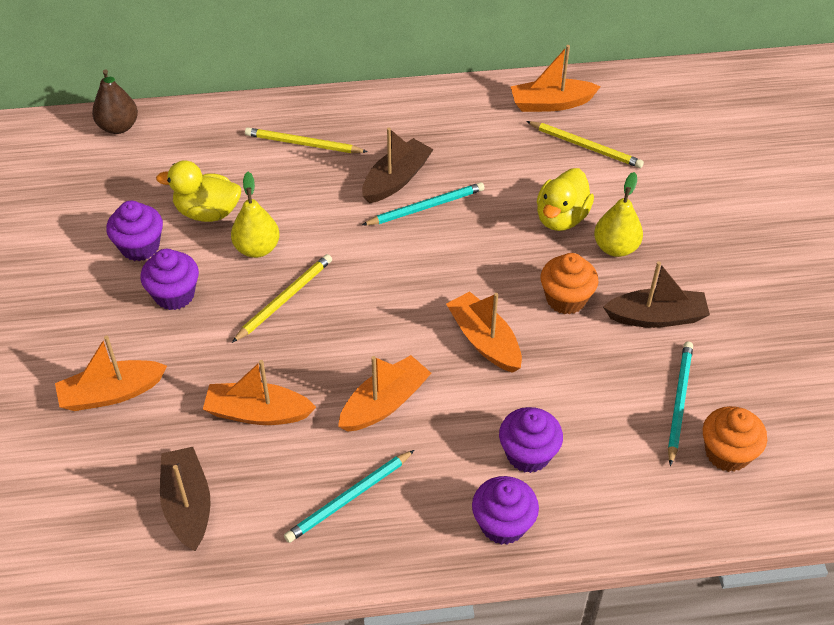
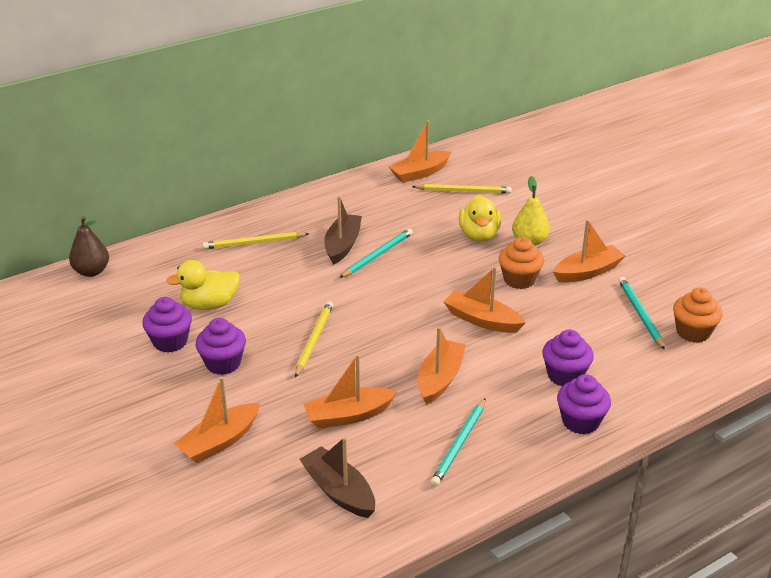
camera: 25 degrees left, 15 degrees down
yellow pear [231,172,280,258] -> none
brown boat [603,261,710,328] -> orange boat [553,219,625,283]

